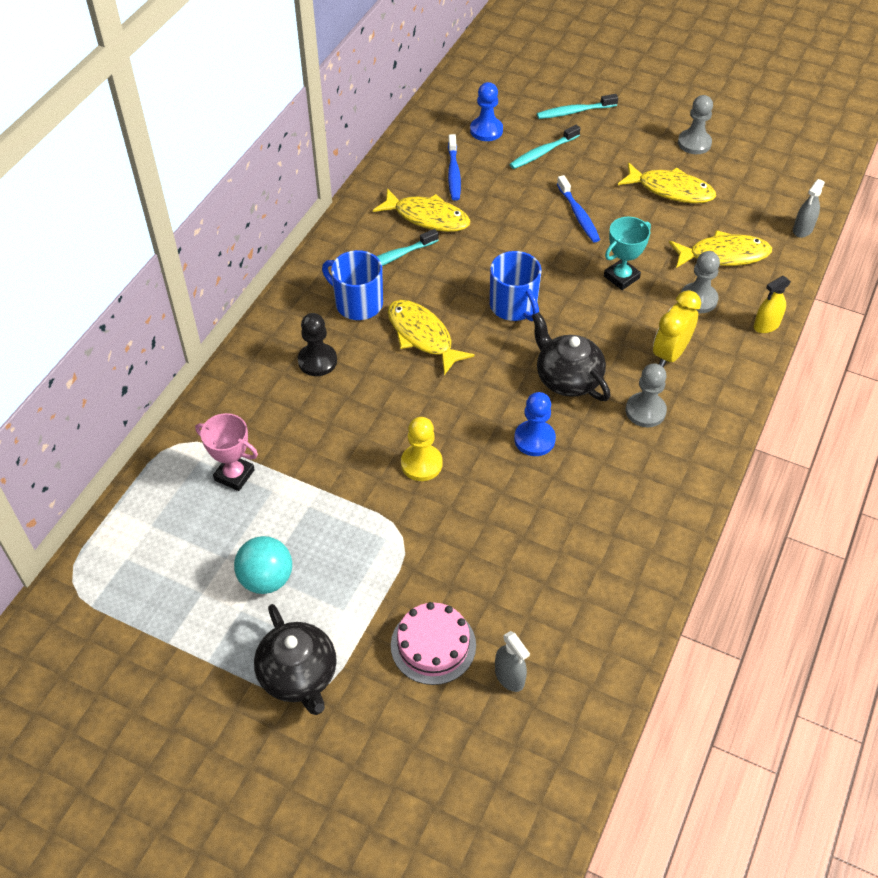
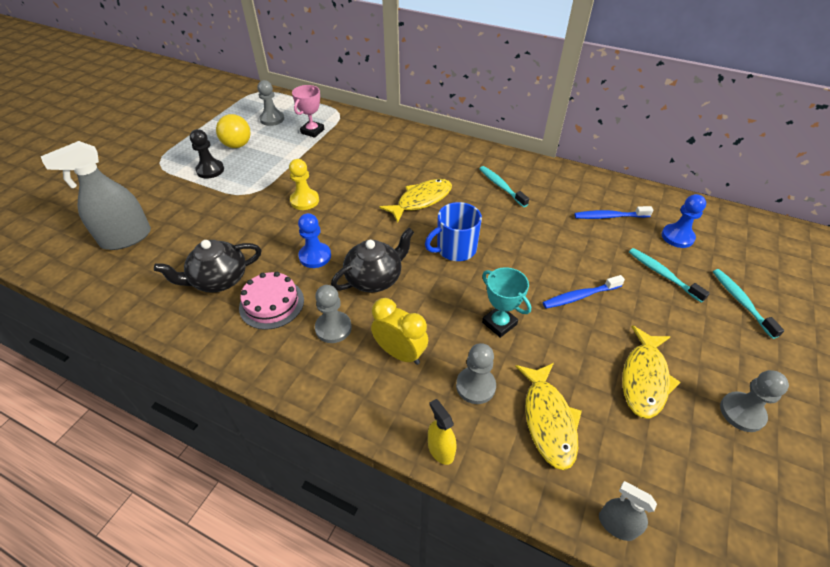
camera: 90 degrees right, 5 degrees down
turquoise ball [234,536,292,594] -> yellow ball [216,114,251,148]
black teapot [254,604,337,715] -> black teapot moved to [154,240,261,293]
black pawn [298,313,337,376] -> black pawn moved to [190,129,224,179]
blue mug [322,250,383,320] -> none
yellow fish [373,188,470,232] -> none
pink cake [391,602,476,685] -> pink cake moved to [239,272,304,330]
grey spray bottle [495,631,530,692] -> grey spray bottle [41,141,151,250], size x1.99
none -> grey pawn [257,80,284,126]

